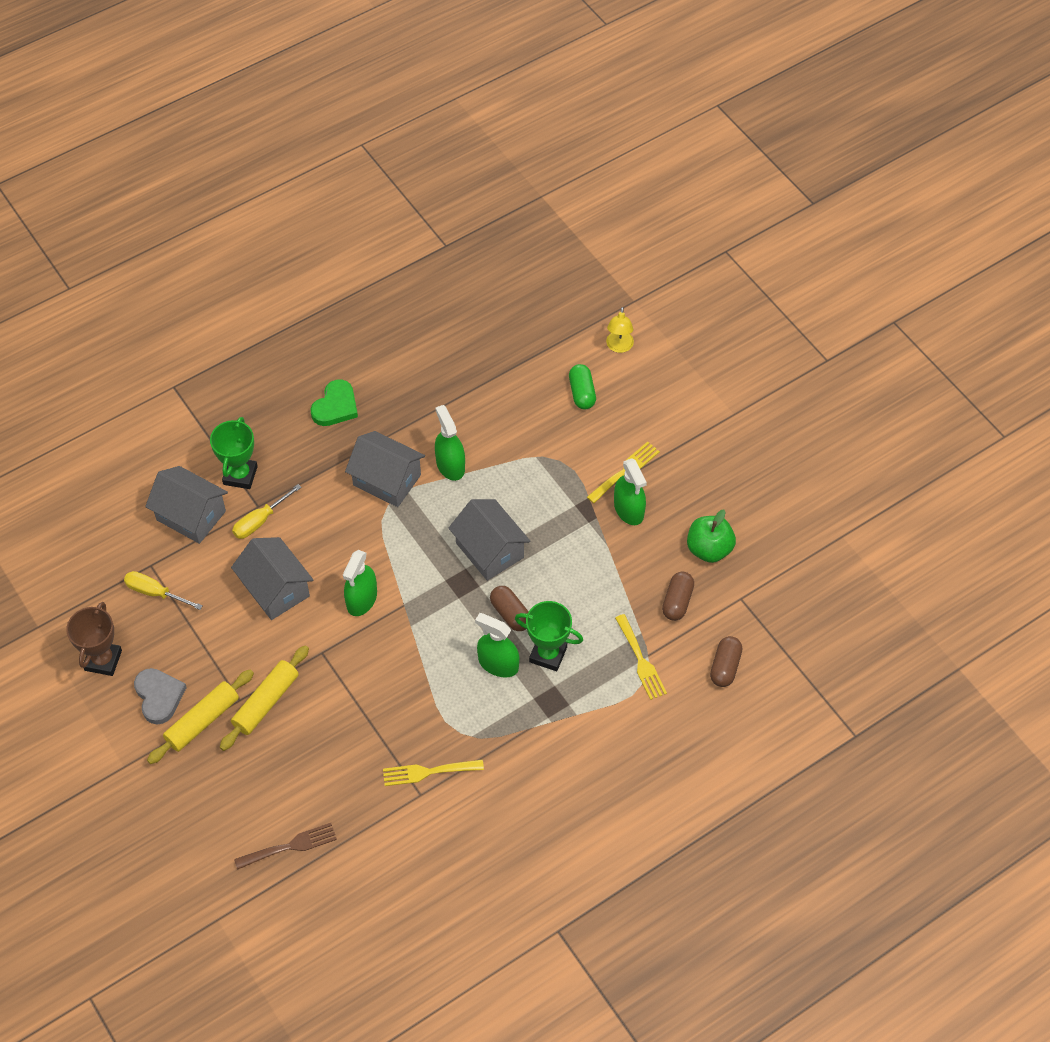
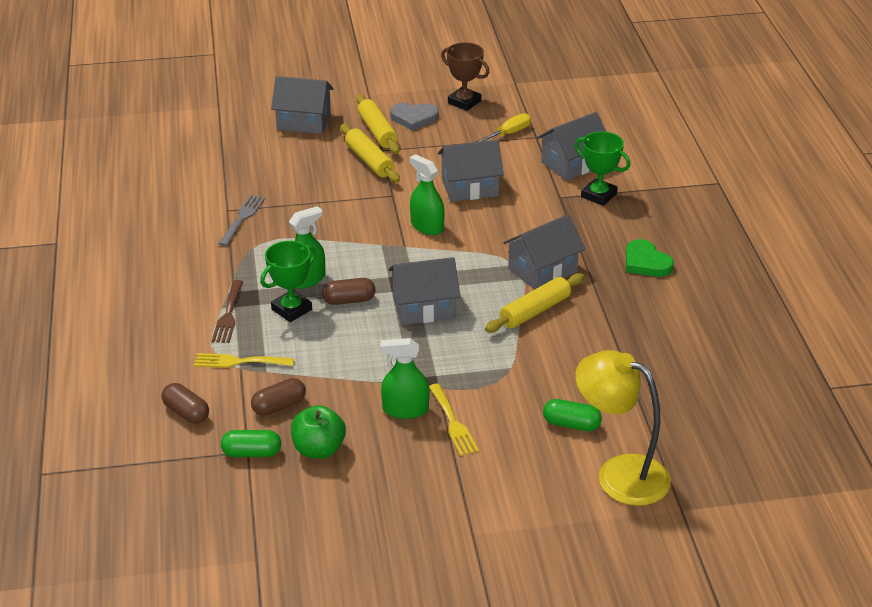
camera: 115 degrees right, 20 degrees down
yellow screwdriver [232,484,302,539] -> none
brown fork [234,823,337,870] -> brown fork moved to [212,280,243,343]
yellow fork [383,760,484,786] -> grey fork [218,195,265,246]
green spray bottle [435,405,465,481] -> yellow rolling pin [485,273,584,333]
yellow lamp [606,307,634,353] -> yellow lamp [575,350,671,506], size x2.10
brown capsule [662,572,694,621] -> brown capsule turned 75 degrees counterclockwise [251,378,306,416]
none -> green capsule [221,430,281,457]
none -> grey house [271,76,333,134]

